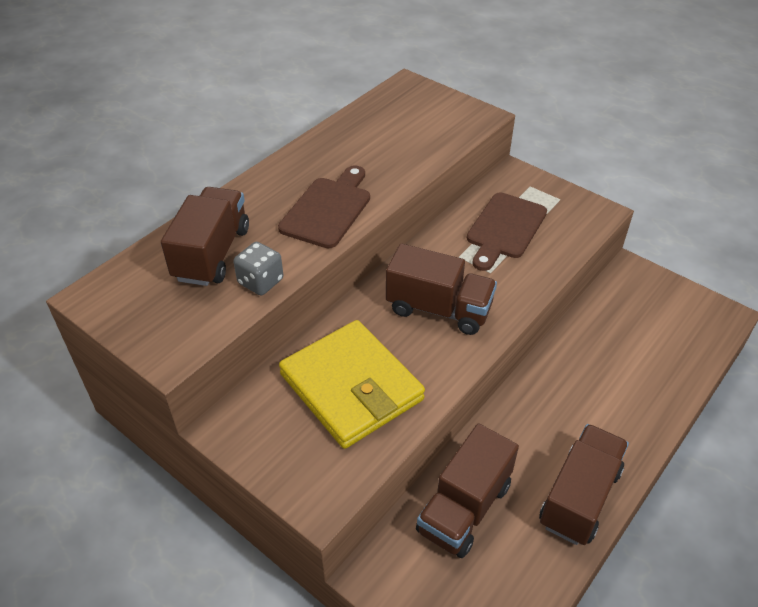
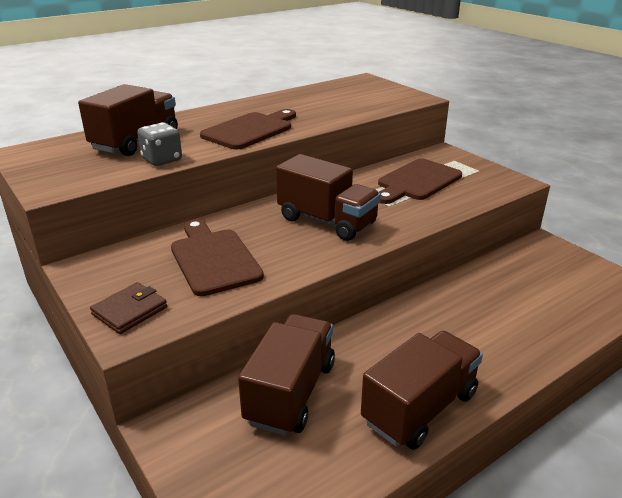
camera: 15 degrees right, 15 degrees down
yellow wallet [279,320,425,449] -> brown cutting board [171,219,264,296]
brown truck [416,423,519,558] -> brown truck turned 150 degrees clockwise [238,314,335,436]
none -> brown wallet [90,282,167,334]

